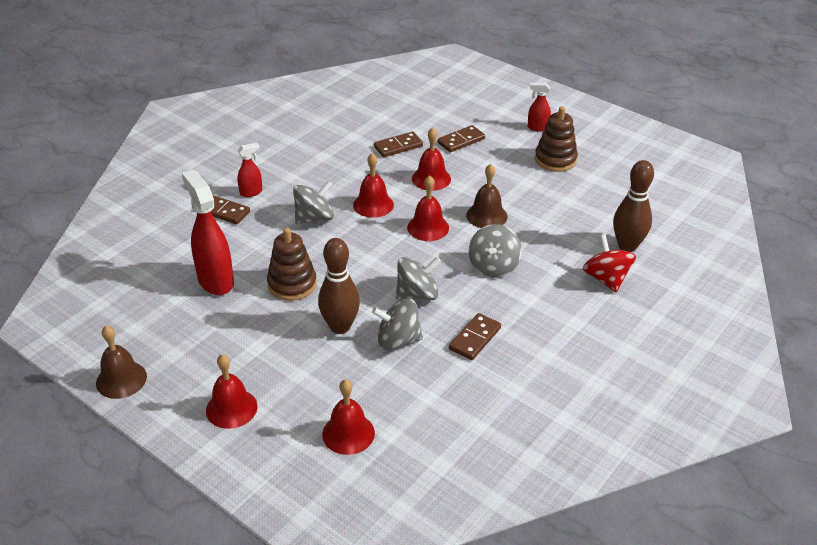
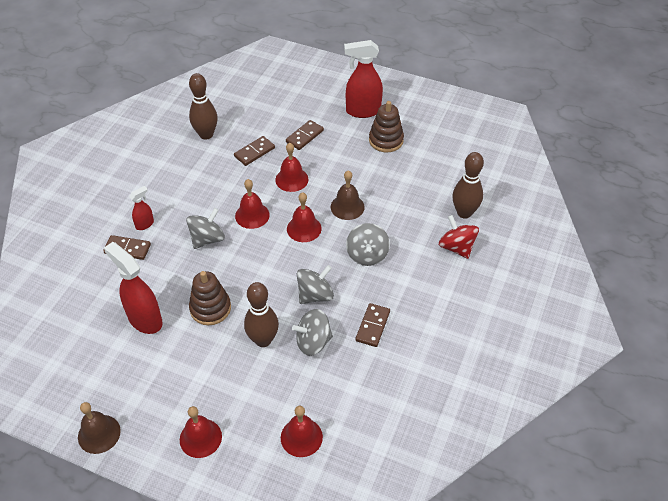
camera: 15 degrees left, 10 degrees up
red spray bottle [528,83,551,132] -> red spray bottle [344,40,383,118], size x1.96
none -> brown bowling pin [189,73,218,140]

